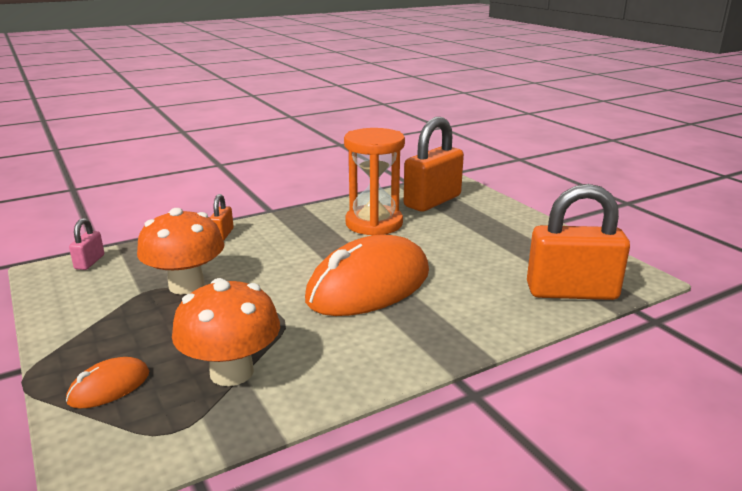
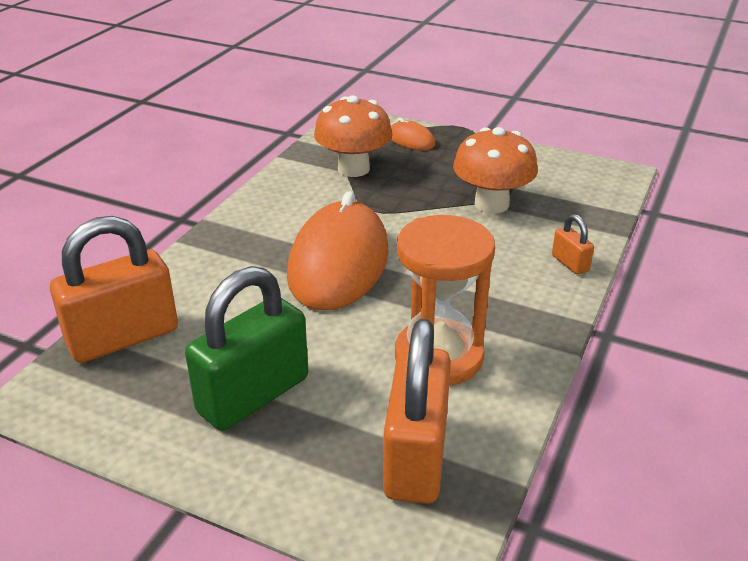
camera: 145 degrees right, 10 degrees up
orange mouse [66,357,149,409] -> orange mouse turned 60 degrees counterclockwise [391,118,436,150]
pink padlock [69,218,104,270] -> none
none -> green padlock [185,266,308,431]

